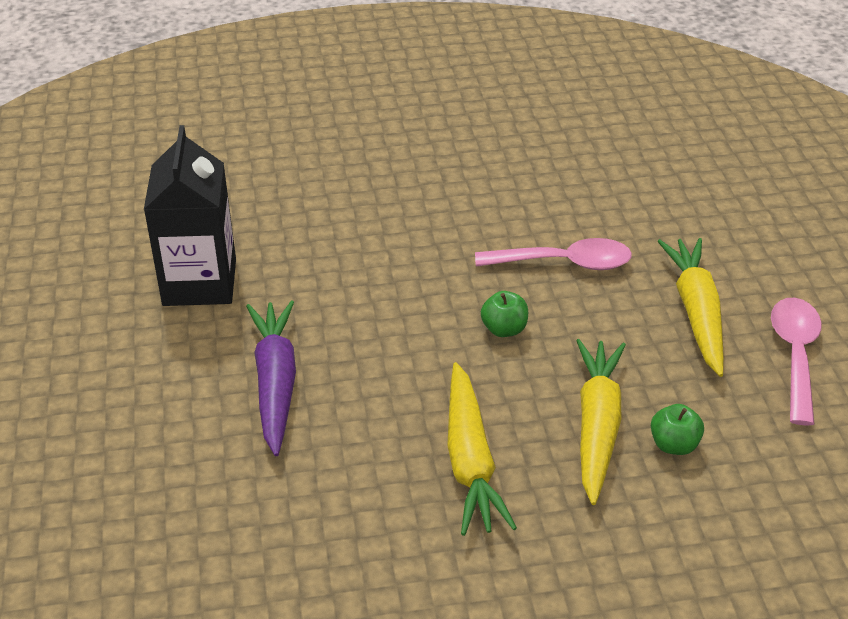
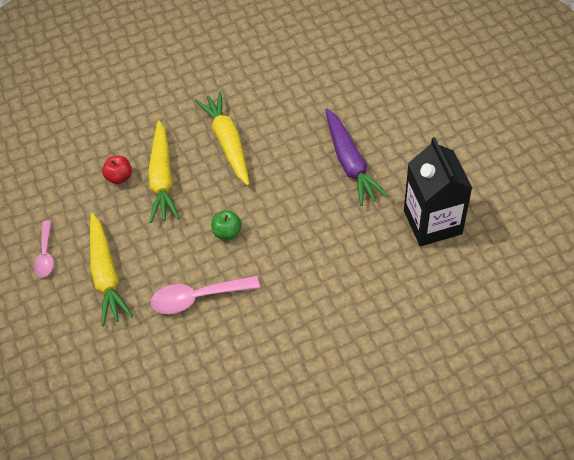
camera: 170 degrees right, 15 degrees up
green apple [651,404,704,455] -> red apple [102,156,132,184]
pink spoon [771,298,822,425] -> pink spoon [34,220,54,277], size x0.64

